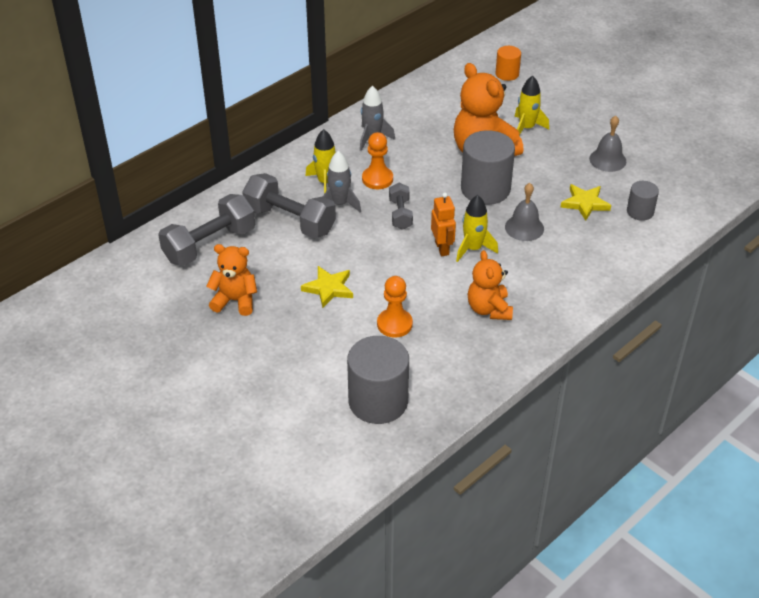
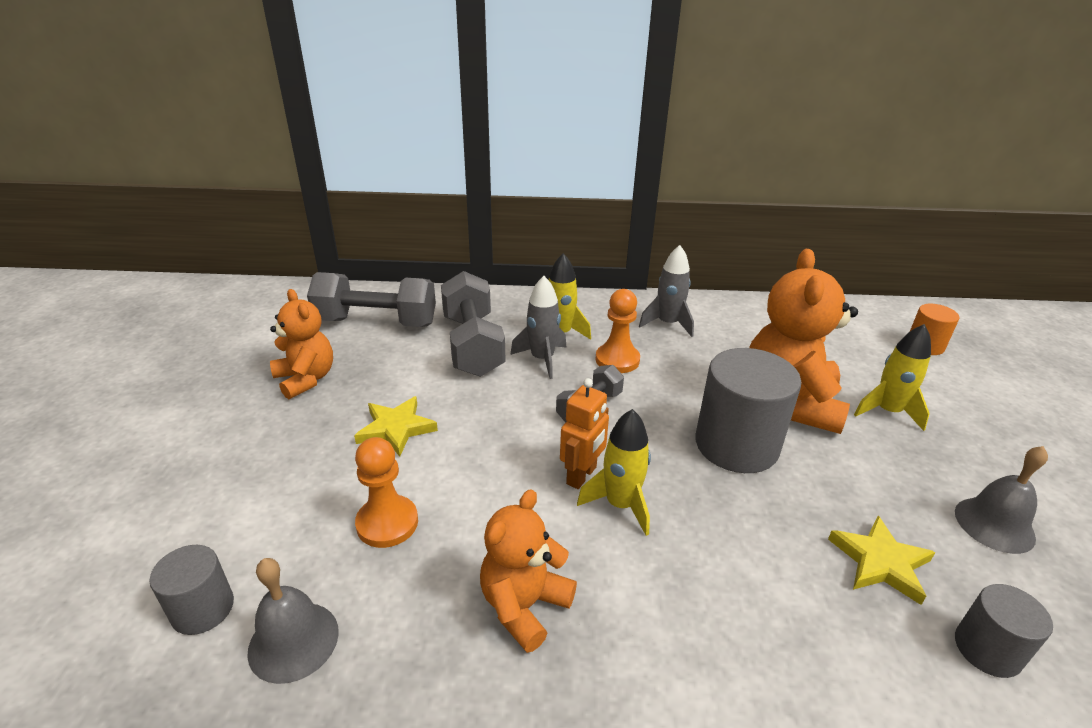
camera: 45 degrees right, 10 degrees down
grey cylinder [347,336,409,424] -> grey cylinder [149,545,234,635], size x0.53
grey bell [505,183,544,241] -> grey bell moved to [247,558,339,684]

